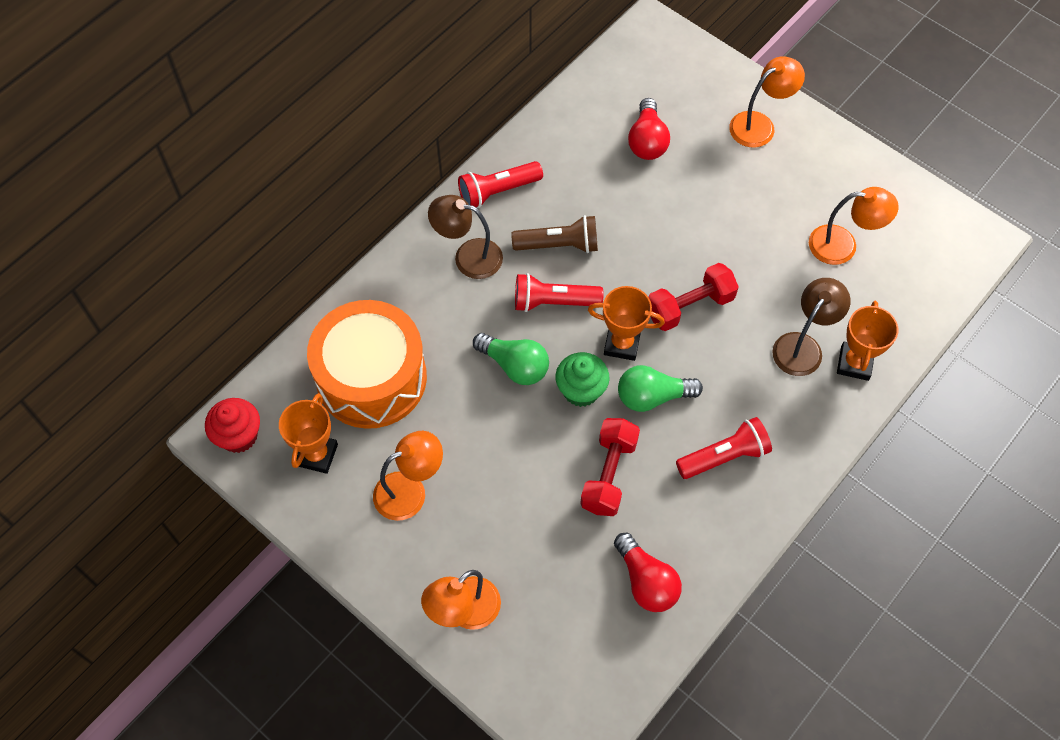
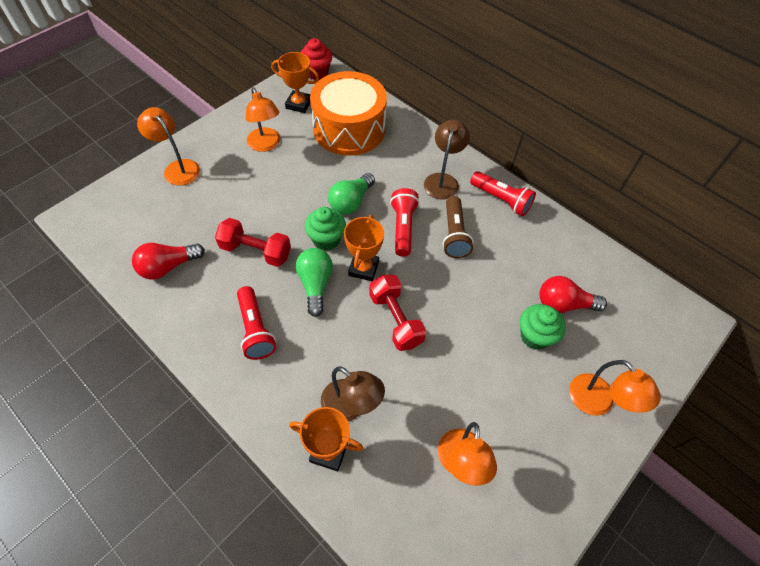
camera: 90 degrees right, 5 degrees down
red flashlight [458,161,543,208] -> red flashlight turned 150 degrees clockwise [470,171,536,216]
none -> green cupcake [520,304,566,350]

